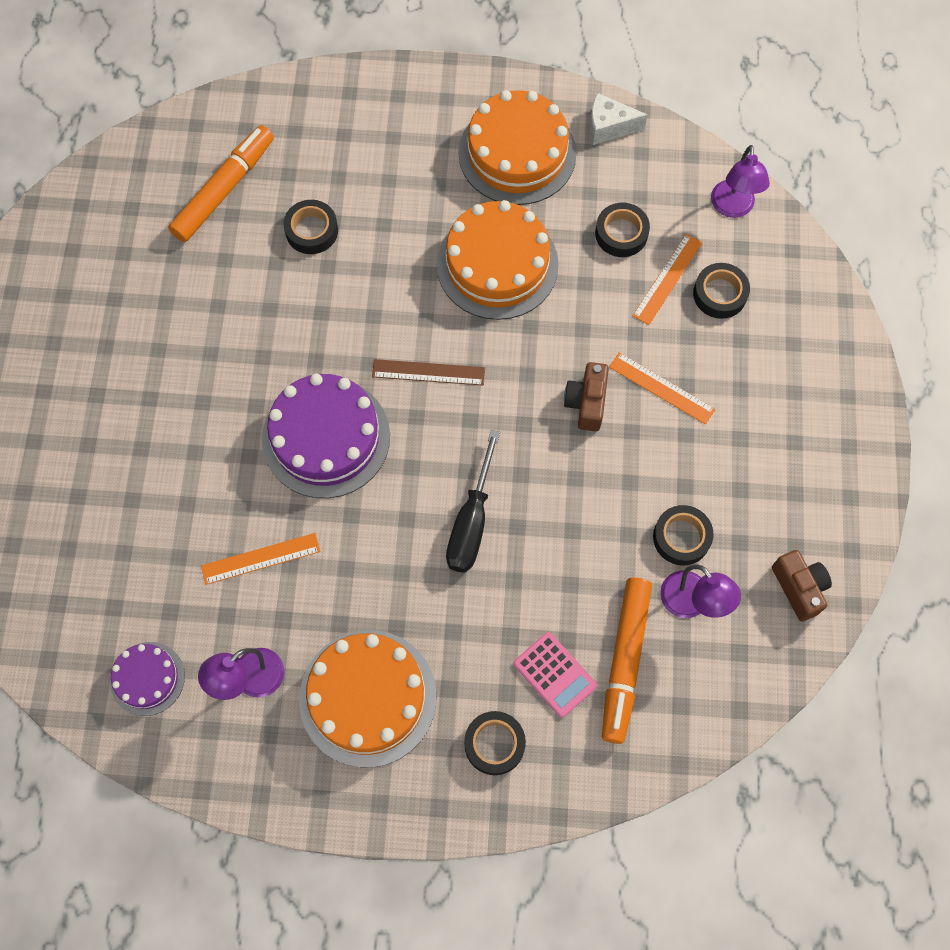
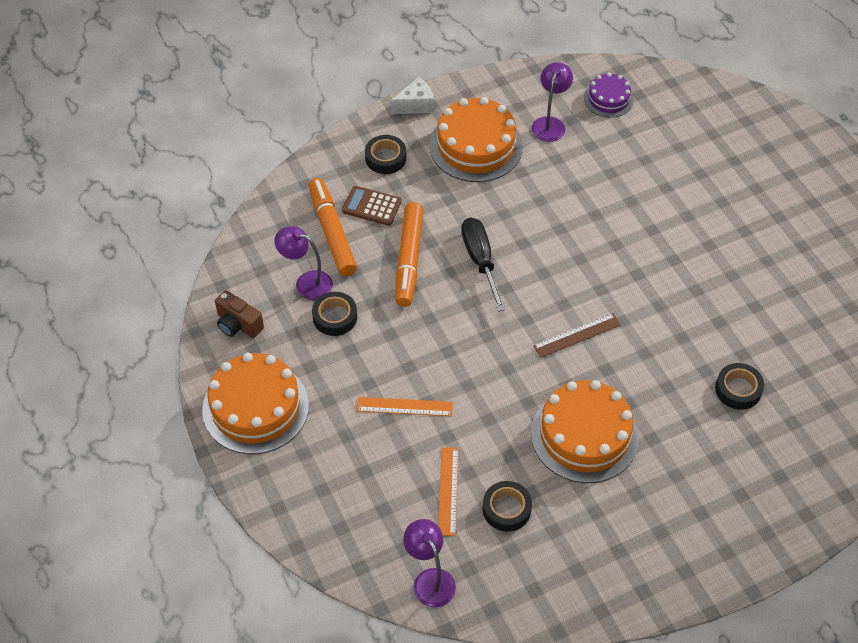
camera: 150 degrees right, 15 degrees down
orange marker [168,125,274,242] -> orange marker moved to [395,202,423,307]
orange ruler [201,533,320,585] -> none
purple cake [262,374,390,498] -> none
orange cake [458,90,577,205] -> orange cake moved to [202,353,309,454]
pink calculator [513,632,597,718] -> brown calculator [342,186,402,226]
brown camera [564,362,609,432] -> none
white cheese [590,93,648,145] -> white cheese moved to [390,77,434,114]
black tape [693,263,750,319] -> none

